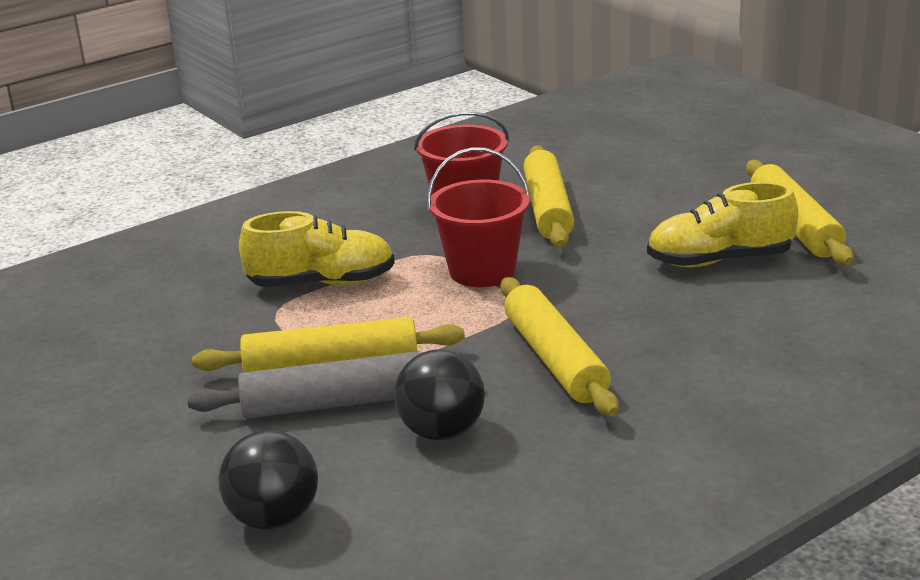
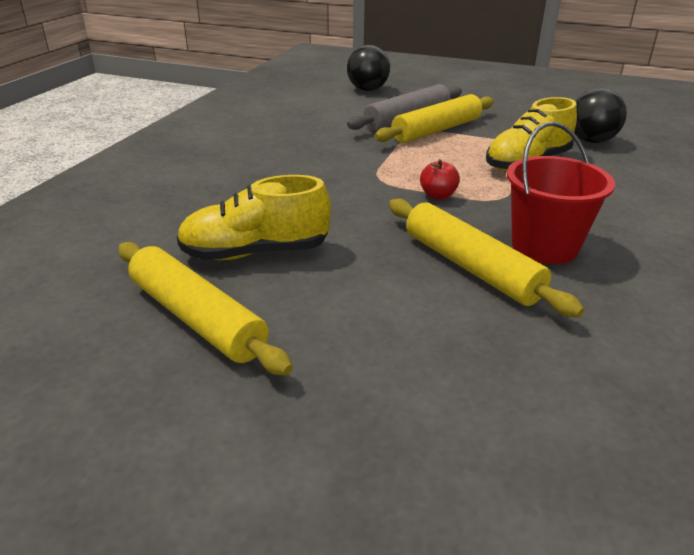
camera: 145 degrees right, 5 degrees up
black ball [394,349,485,440] -> black ball moved to [574,88,627,143]
red bucket [427,147,530,287] -> red apple [420,159,460,200]
yellow rolling pin [500,277,619,417] -> none
yellow shoe [647,182,798,267] -> yellow shoe turned 150 degrees counterclockwise [177,175,331,260]

